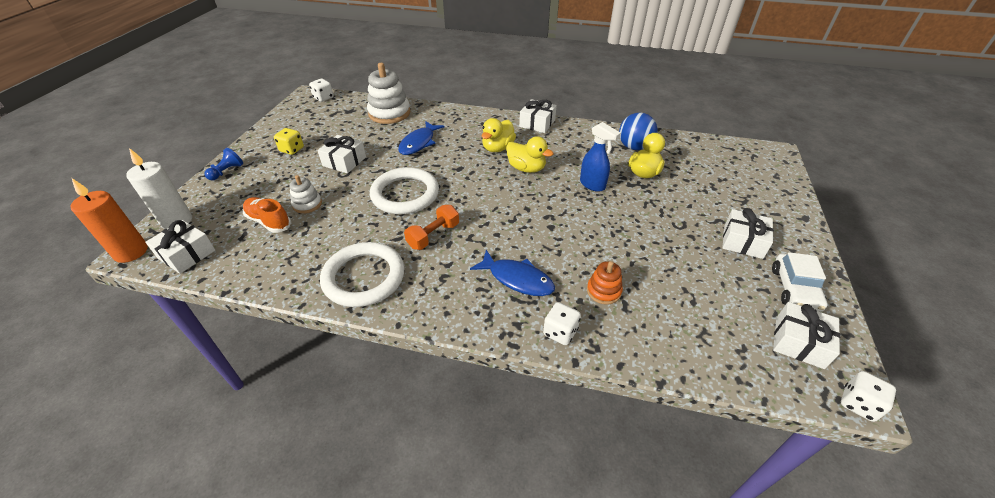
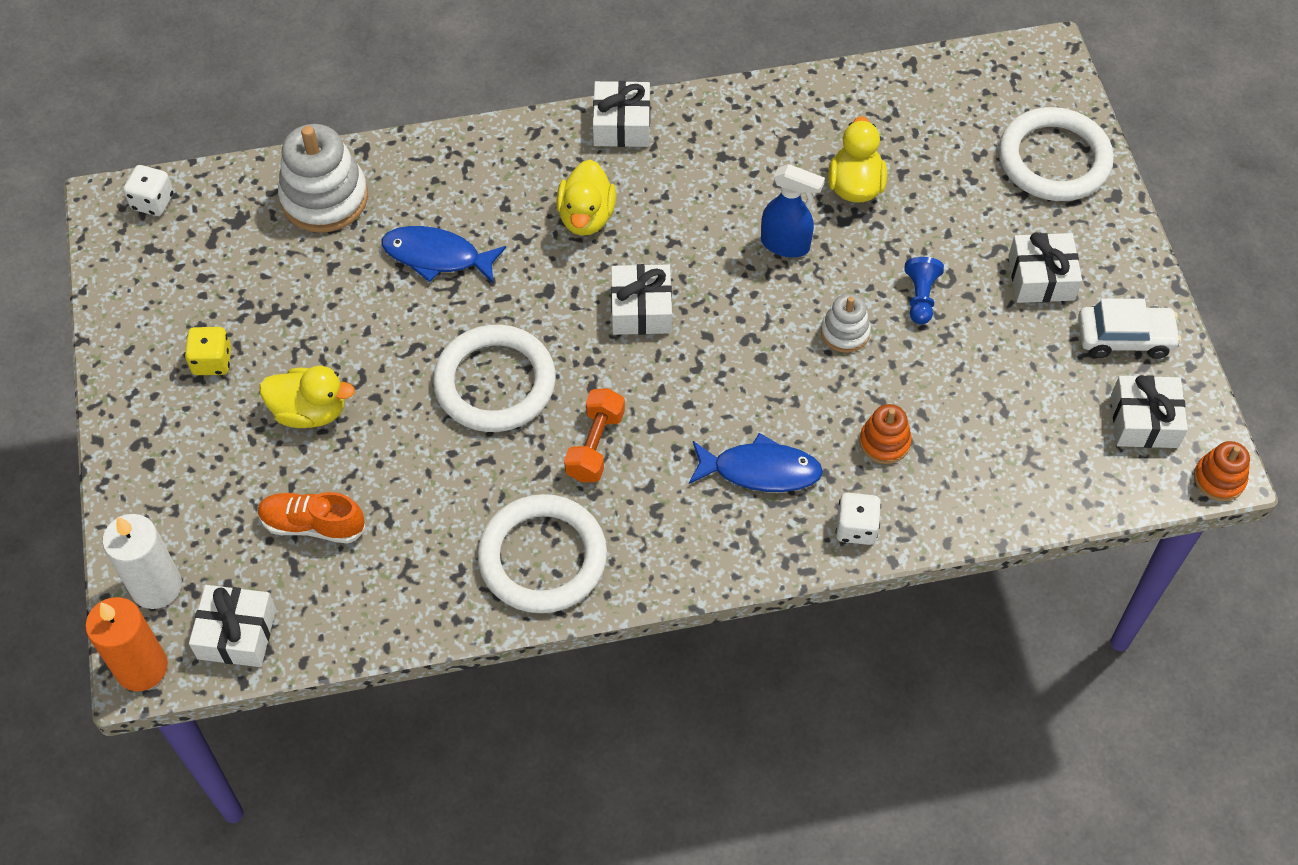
camera: 25 degrees left, 15 degrees up
blue pawn [204,148,243,180] -> blue pawn moved to [904,257,944,325]
white stacking toy [289,175,322,214] -> white stacking toy moved to [821,294,871,353]
white gift [317,135,366,173] -> white gift moved to [611,264,672,335]
blue fish [398,121,445,155] -> blue fish turned 105 degrees clockwise [381,226,506,283]
yellow duck [506,136,554,173] -> yellow duck moved to [259,366,355,428]
blue ball [619,112,658,150] -> none
white car [772,252,828,312] -> white car turned 75 degrees counterclockwise [1078,298,1181,359]
white dice [841,371,896,422] -> orange stacking toy [1194,441,1250,501]
none -> white ring [999,107,1114,201]

